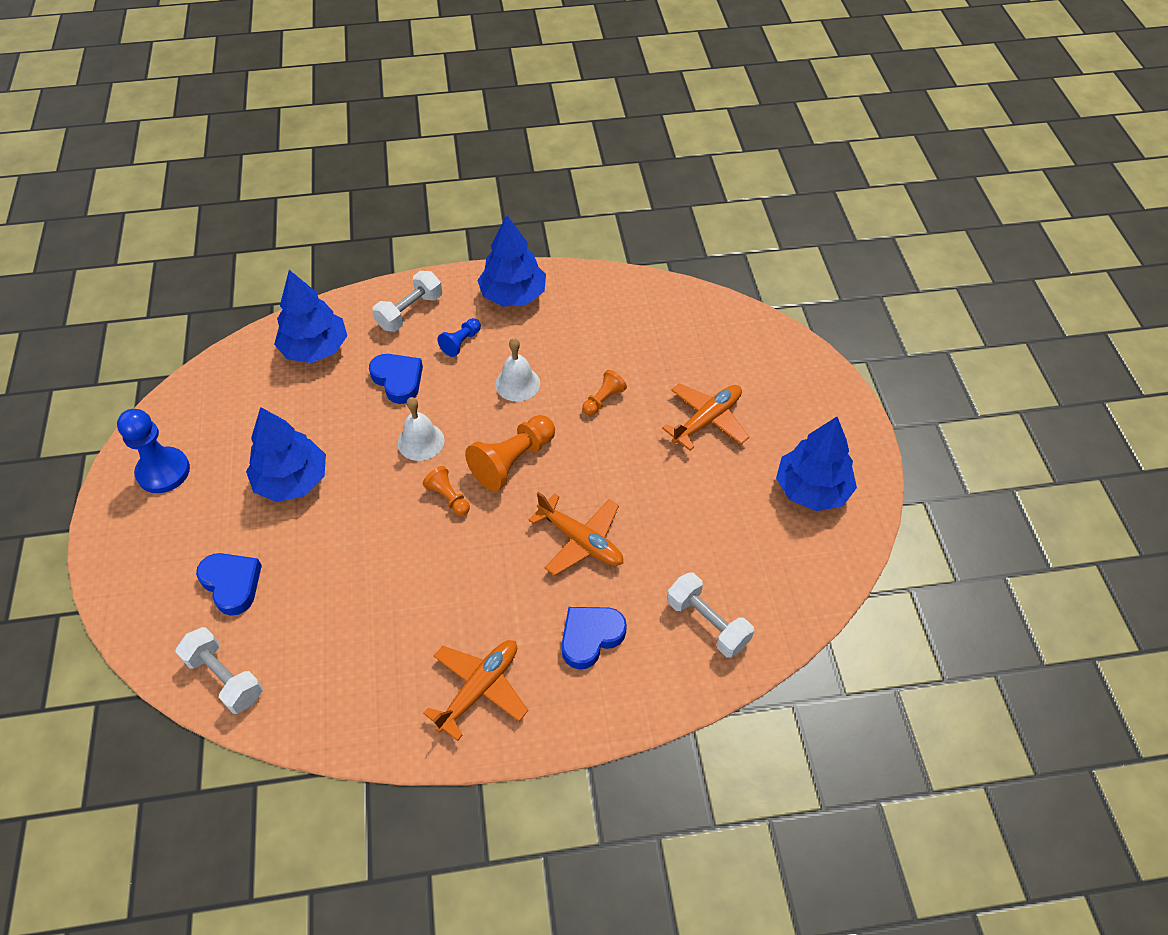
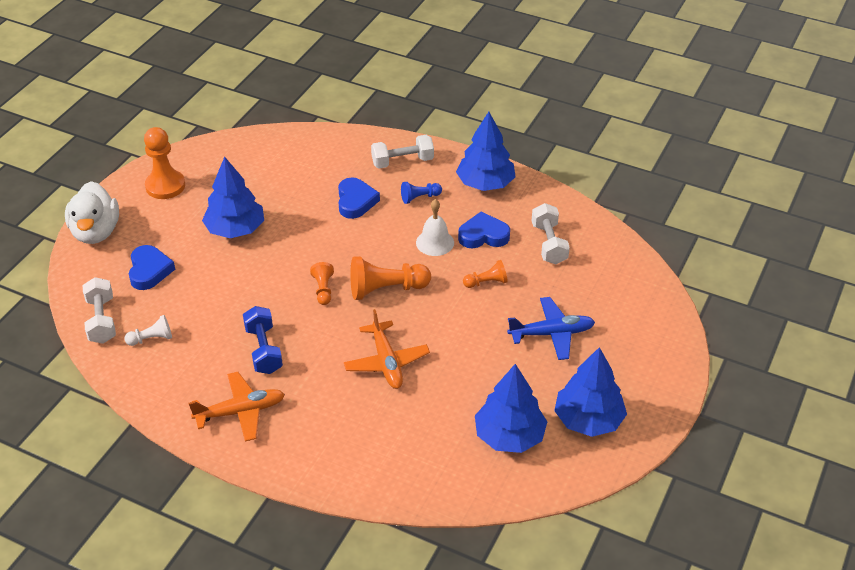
camera: 35 degrees right, 10 degrees down
blue pawn [117,409,190,493] -> orange pawn [144,127,185,199]
blue tree [274,270,347,363] -> blue tree moved to [475,364,548,453]
white bell [398,397,444,461] -> none
blue heart [562,607,627,669] -> blue heart moved to [458,212,510,248]
orange plane [662,383,749,451] -> blue plane [507,297,595,360]
white dumbbell [667,572,754,658] -> white dumbbell moved to [532,203,570,264]
none -> white duck [65,181,119,244]
none -> white pawn [124,315,172,346]
none -> blue dumbbell [243,306,283,374]

